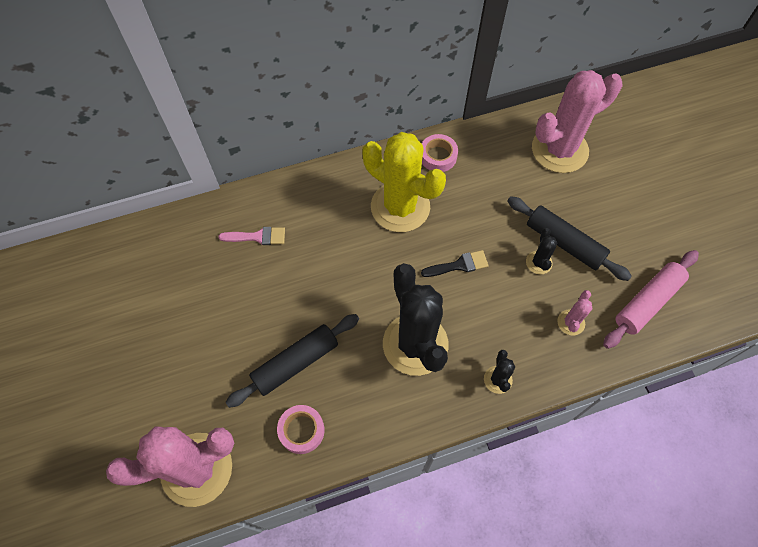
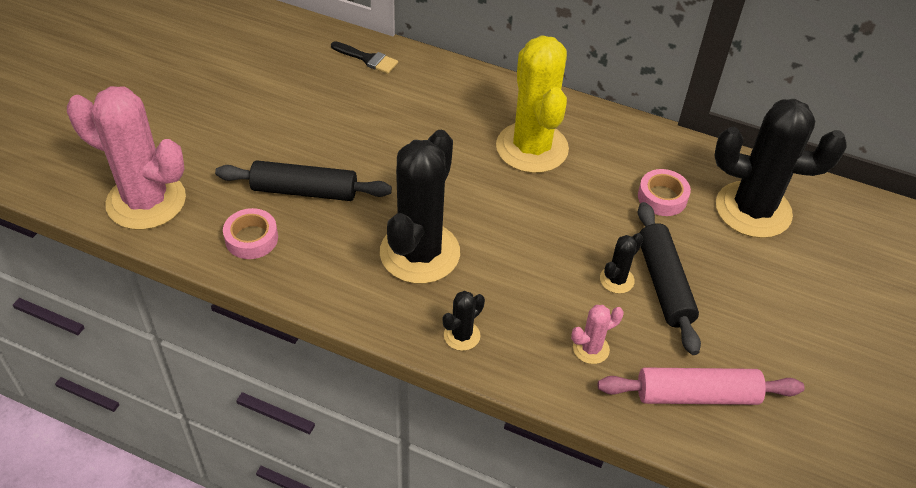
camera: 40 degrees right, 15 degrees down
pink brush [218,227,285,245] -> none
black brush [421,250,489,277] -> black brush moved to [331,41,398,74]
pink tape [422,134,458,172] -> pink tape moved to [638,169,691,216]
pink cactus [532,70,622,173] -> black cactus [715,99,847,238]

